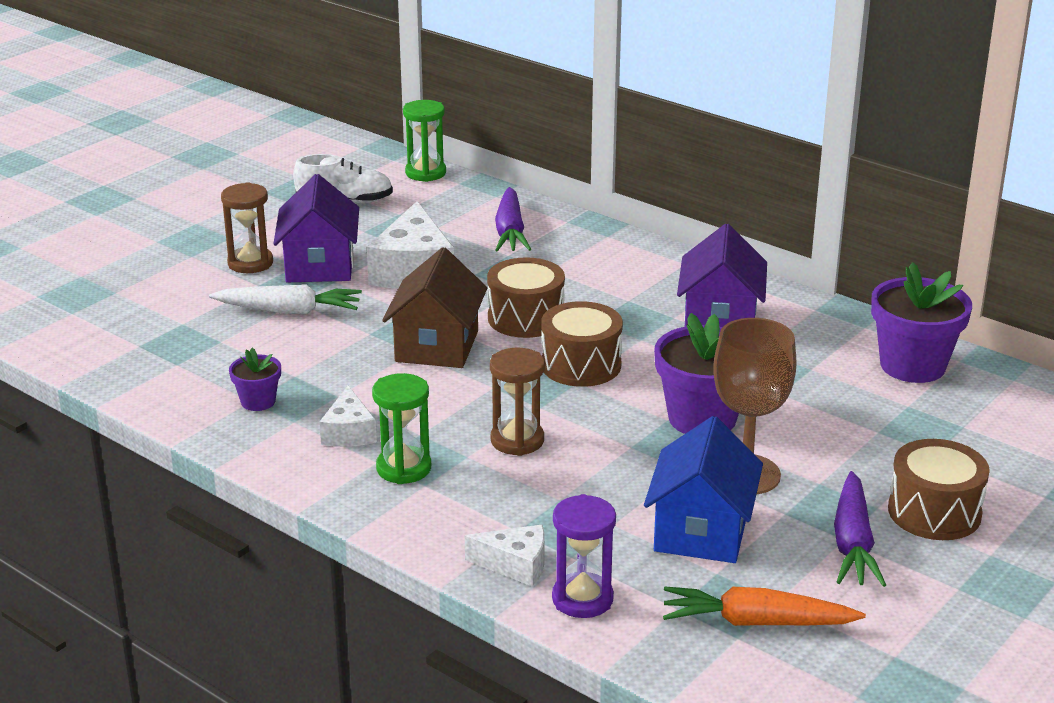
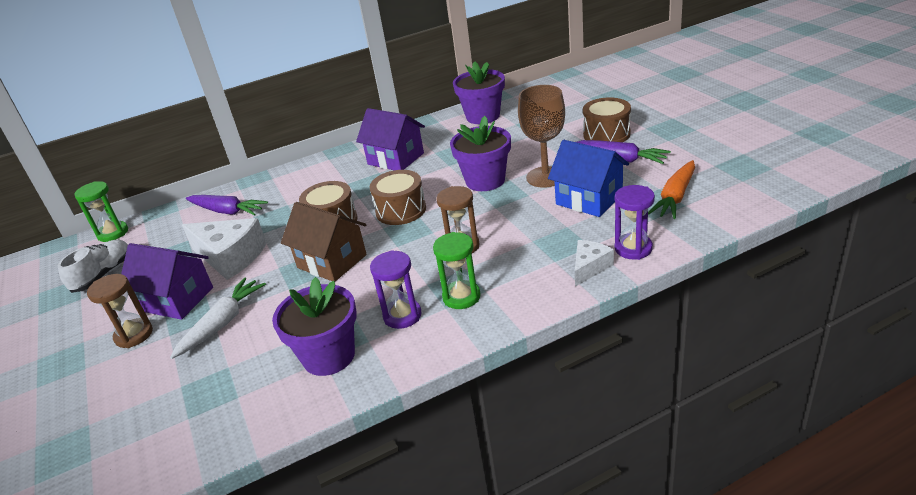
camera: 60 degrees left, 5 degrees up
purple flower pot [229,348,281,411] -> purple flower pot [272,277,357,376], size x1.95
white cheese [319,386,377,447] -> purple hourglass [370,250,422,329]

